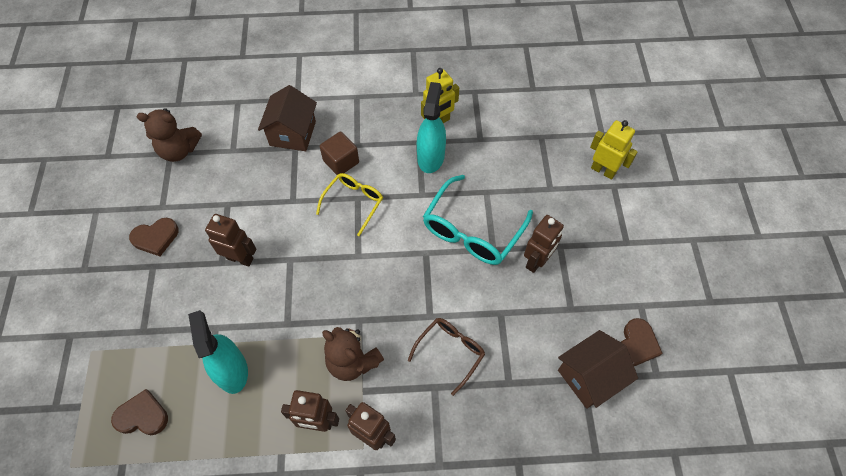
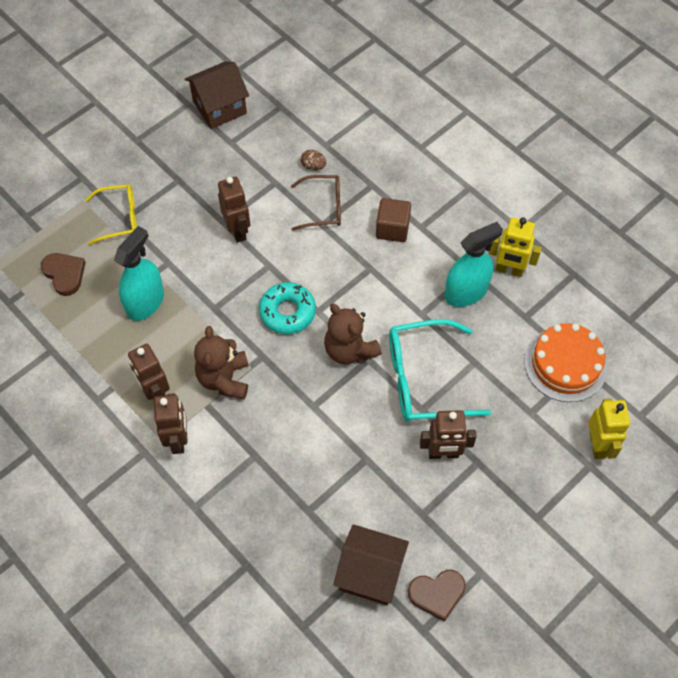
camera: 50 degrees right, 0 degrees up
brown heart [129,218,179,256] -> none
brown teddy bear [137,108,202,162] -> brown teddy bear moved to [324,303,382,364]
brown house [258,85,317,151] -> brown house moved to [185,61,249,129]
yellow glasses [316,173,383,236] -> yellow glasses moved to [85,184,137,245]
brown glasses [408,318,485,396] -> brown glasses moved to [291,175,341,231]
none -> turquoise donut [259,282,316,334]
none -> brown egg [301,150,326,170]
none -> orange cake [524,323,608,402]

